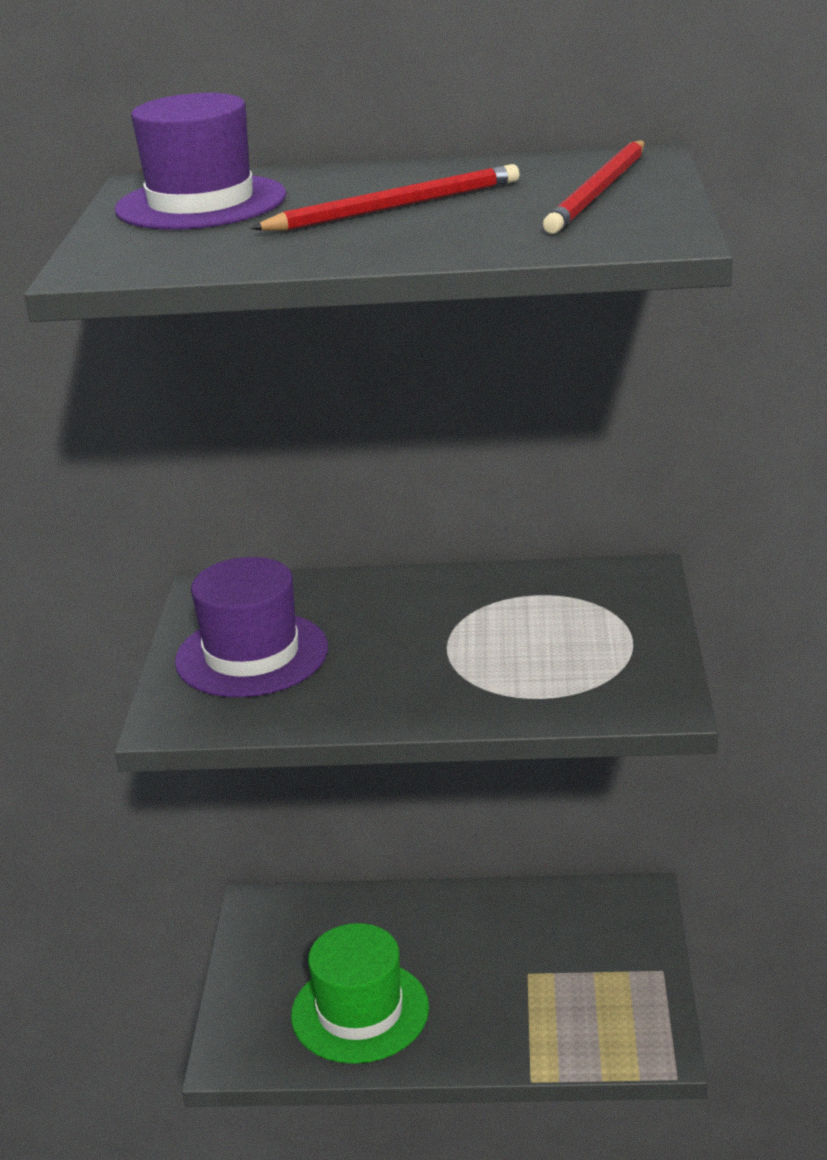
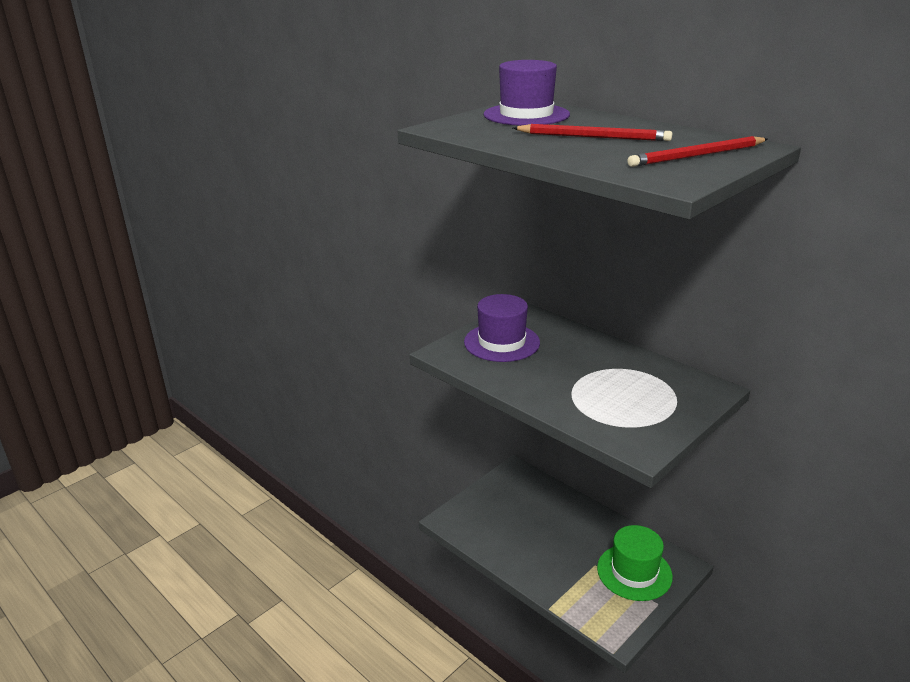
camera: 40 degrees right, 0 degrees up
green hat [291,923,429,1064] -> green hat moved to [597,525,673,601]

